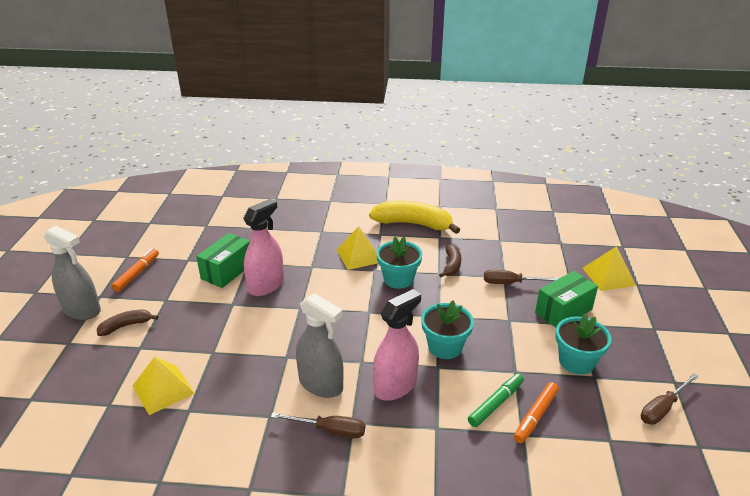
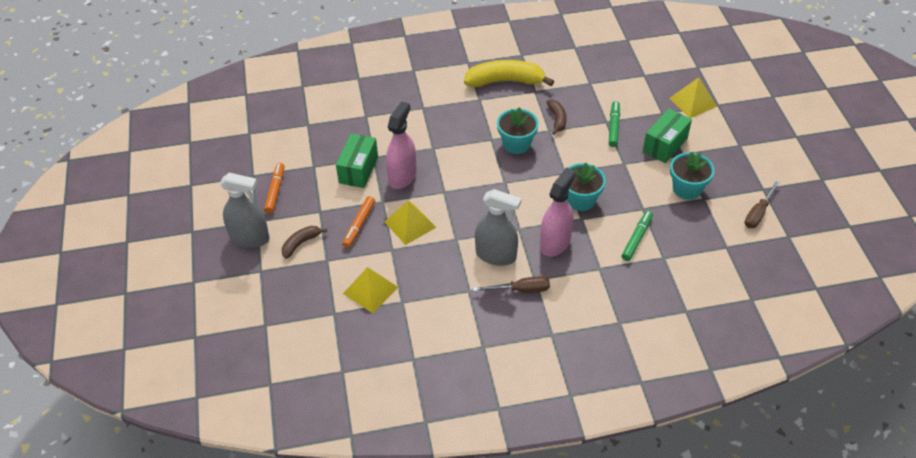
camera: 15 degrees left, 15 degrees up
yellow pyramid [337,226,378,270] -> yellow pyramid moved to [385,200,436,245]
brown screwdriver [484,270,559,284] -> green marker [609,101,620,147]
orange marker [514,382,559,443] -> orange marker moved to [342,196,375,248]

